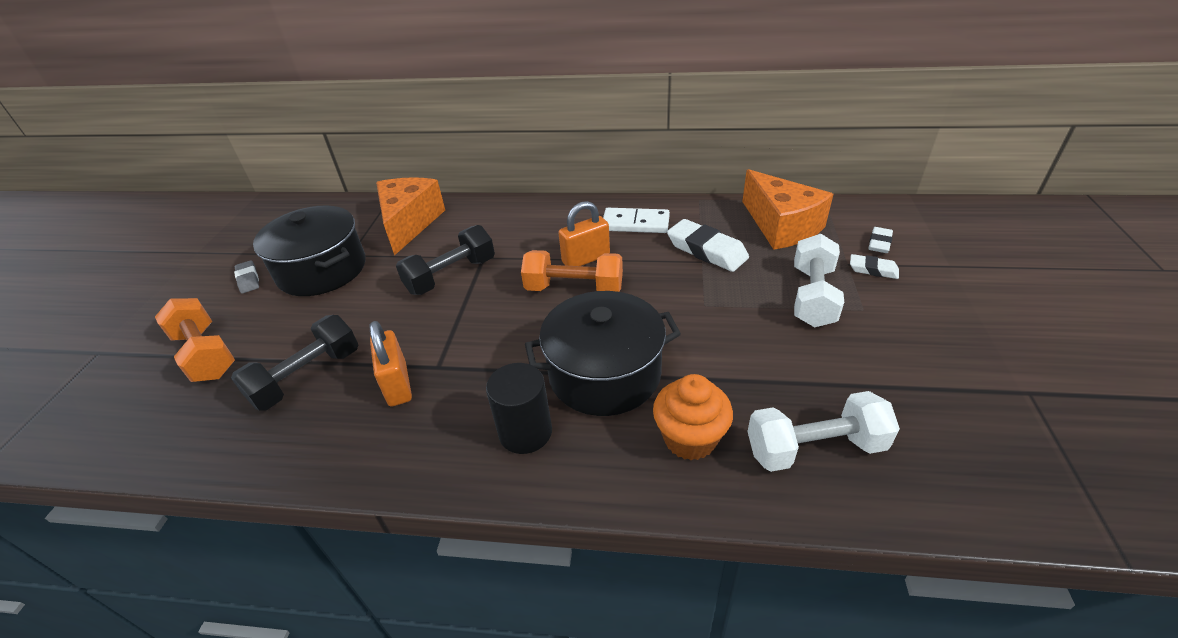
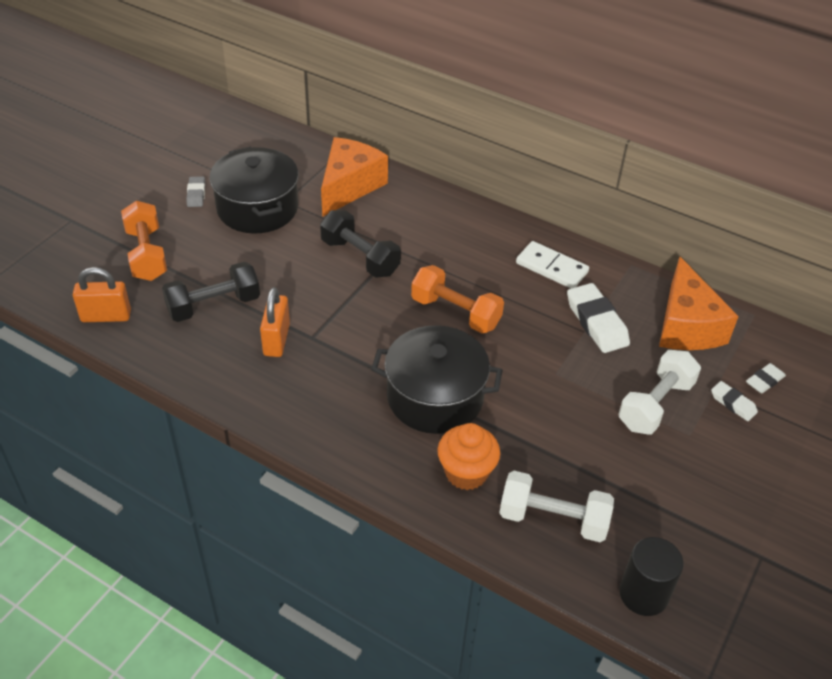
camera: 20 degrees right, 5 degrees up
black dumbbell [396,225,495,295] -> black dumbbell turned 60 degrees clockwise [320,210,401,278]
black cylinder [486,363,552,454] -> black cylinder moved to [619,537,684,616]
orange padlock [558,201,610,266] -> orange padlock moved to [73,267,131,322]

